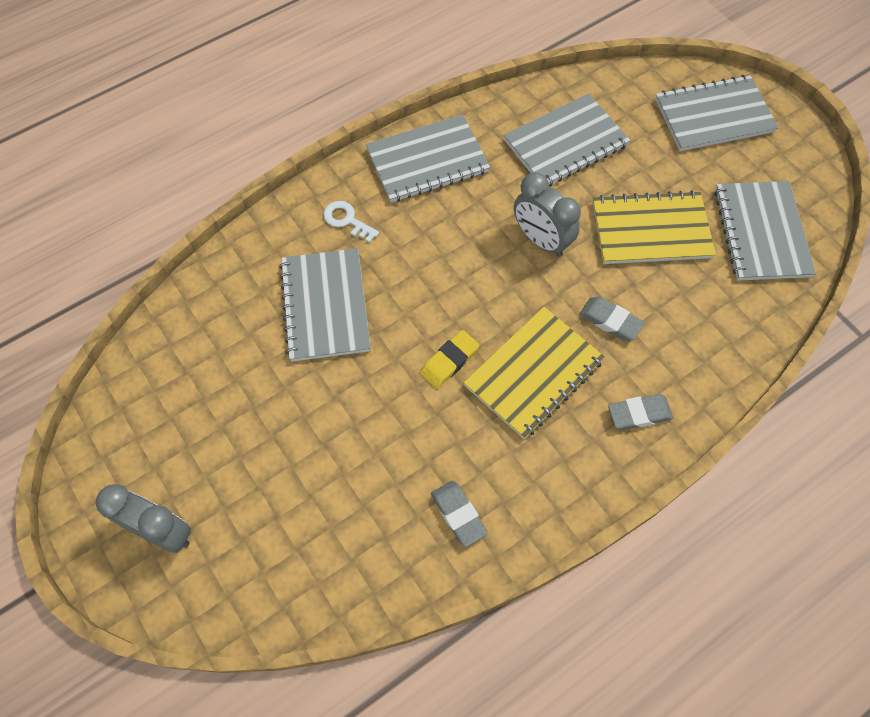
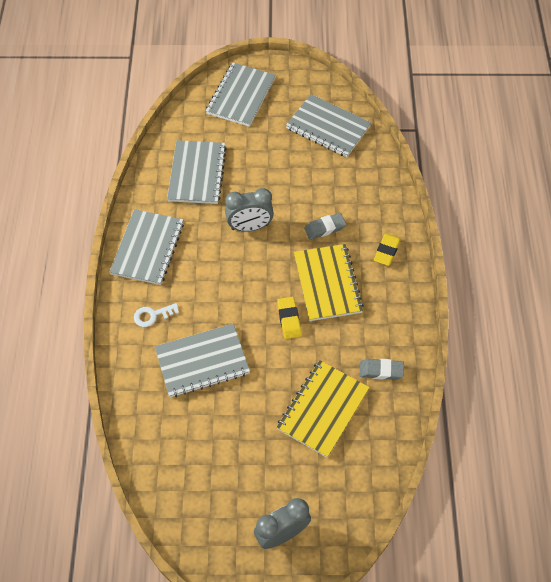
camera: 55 degrees left, 5 degrees down
grey notebook [279,248,371,362] -> grey notebook turned 45 degrees counterclockwise [155,324,250,397]
yellow notebook [593,190,716,264] -> yellow notebook moved to [276,360,370,458]
grey eraser [608,394,673,430] -> yellow eraser [374,233,401,266]

